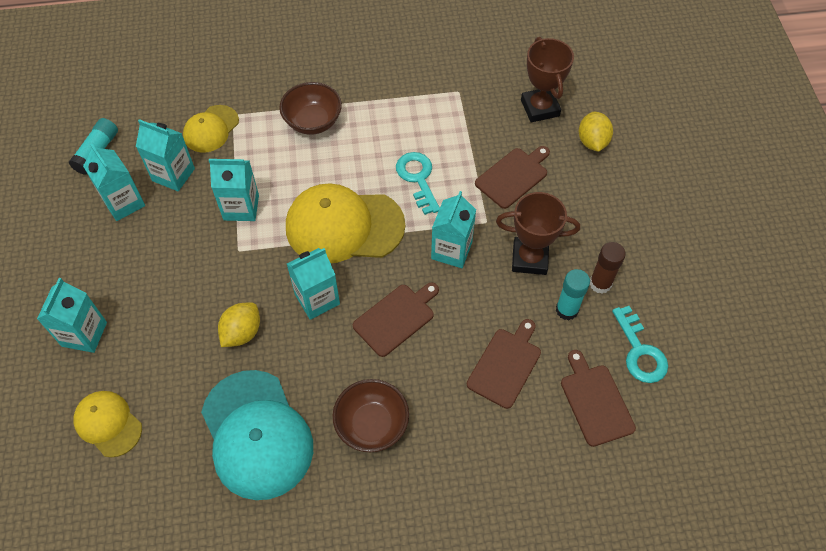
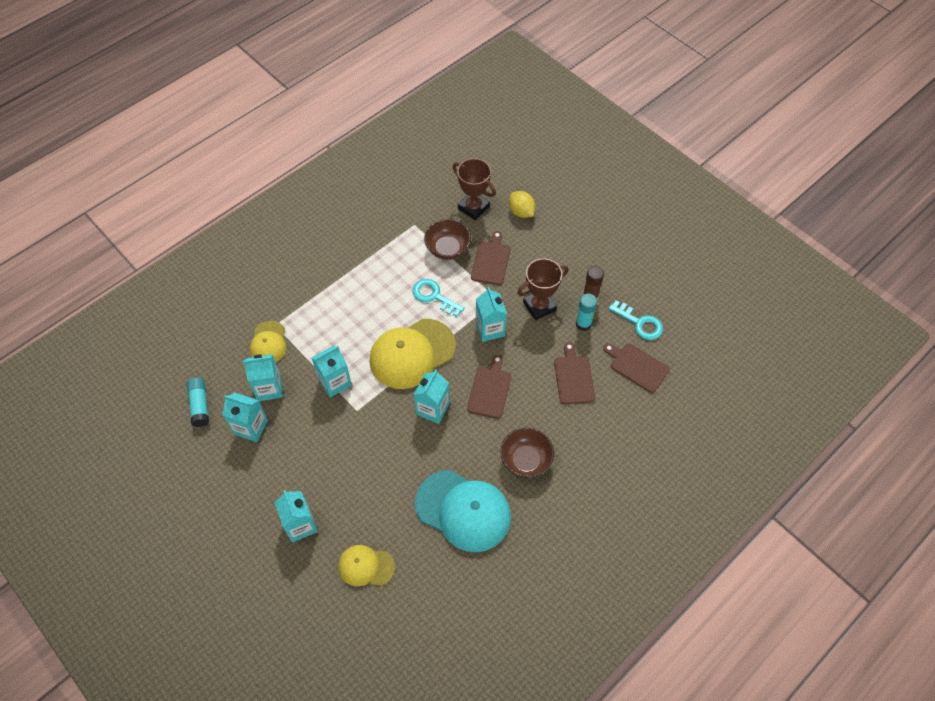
camera: 35 degrees left, 0 degrees up
yellow lemon [218,302,260,347] -> none
brown bowl [279,82,342,135] -> brown bowl moved to [424,219,471,260]

